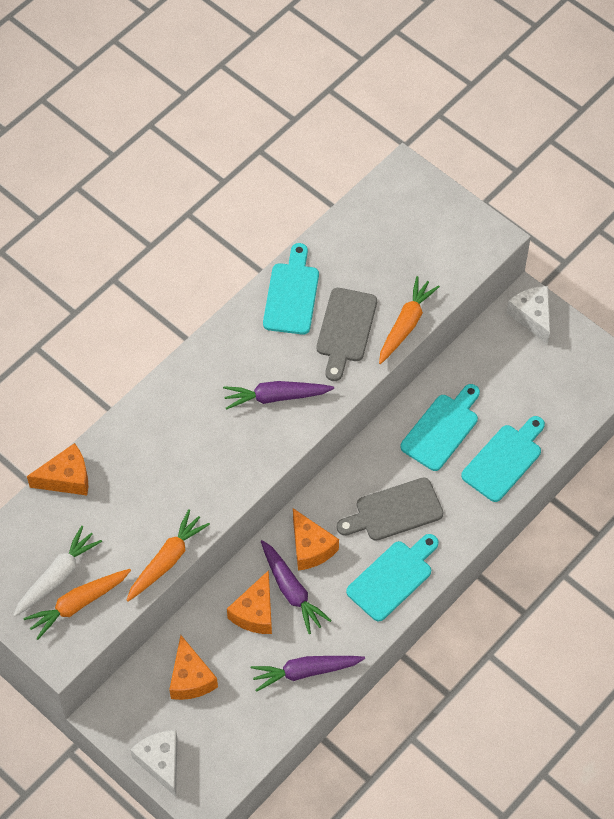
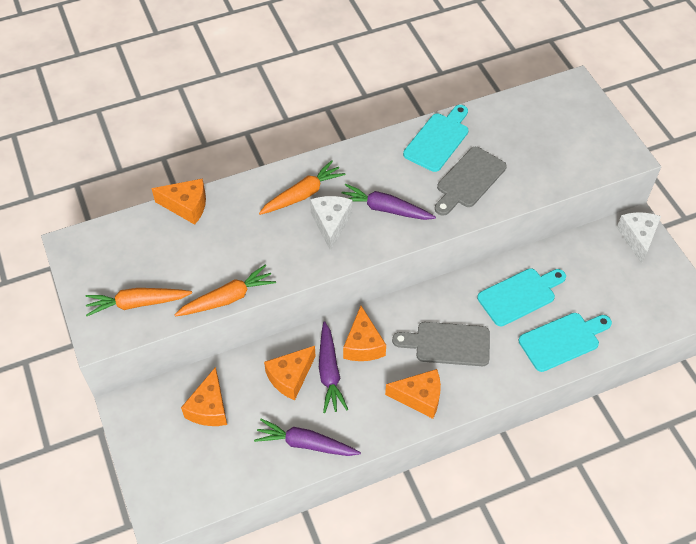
camera: 25 degrees right, 5 degrees down
white carrot [13,526,102,617] -> none
white cheese [130,730,178,797] -> white cheese moved to [310,196,352,251]
turquoise cutting board [346,534,439,621] -> orange cheese [385,369,441,419]
orange carrot [379,276,440,364] -> orange carrot moved to [259,160,346,215]

